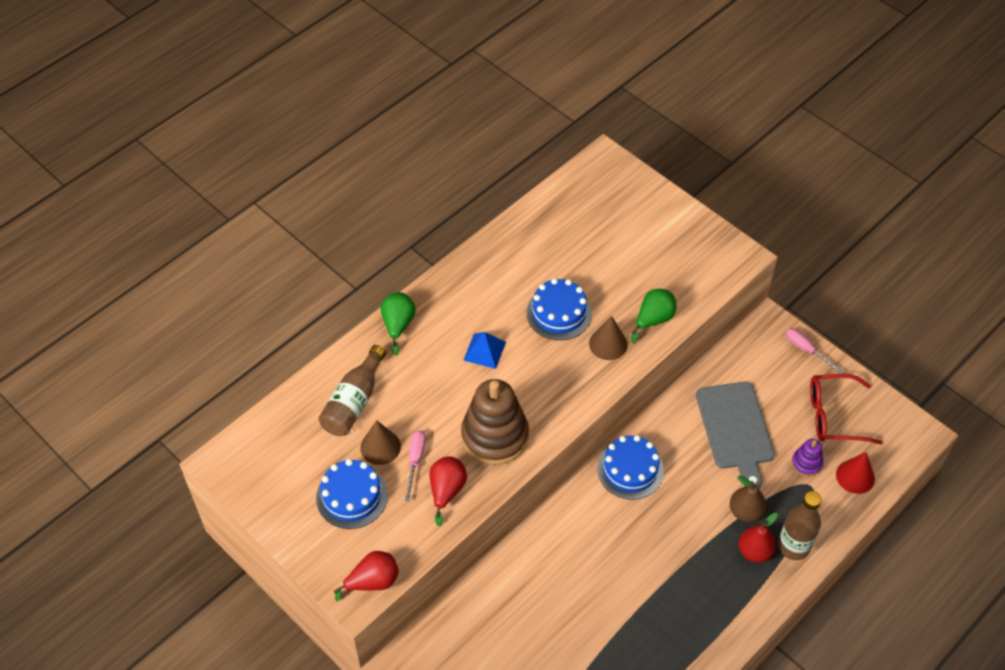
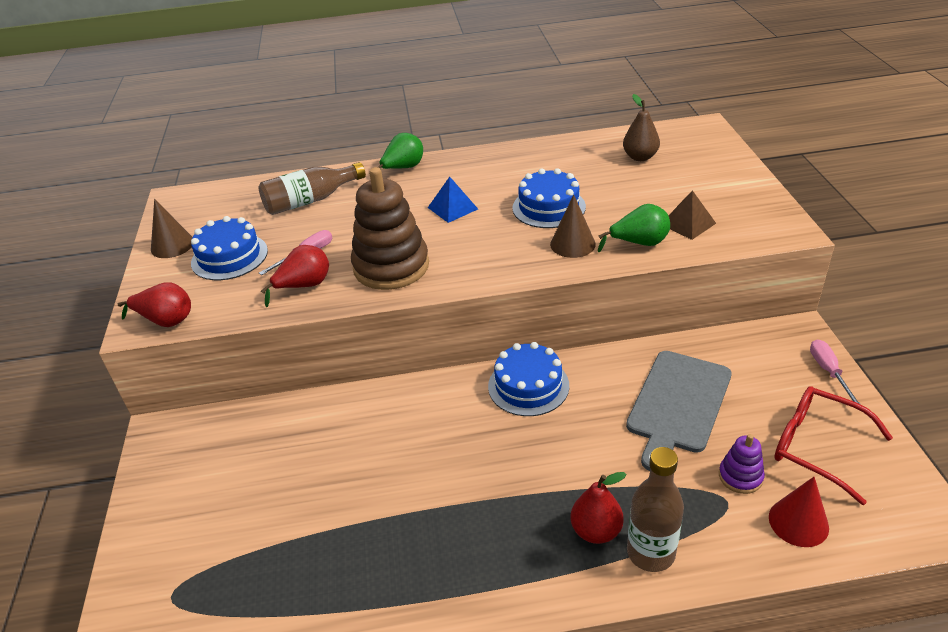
camera: 40 degrees right, 15 degrees down
brown cone [360,420,401,465] -> brown cone moved to [151,199,192,258]
brown pear [730,475,766,522] -> brown pear moved to [623,94,660,161]
none -> brown pyramid [668,190,716,240]

